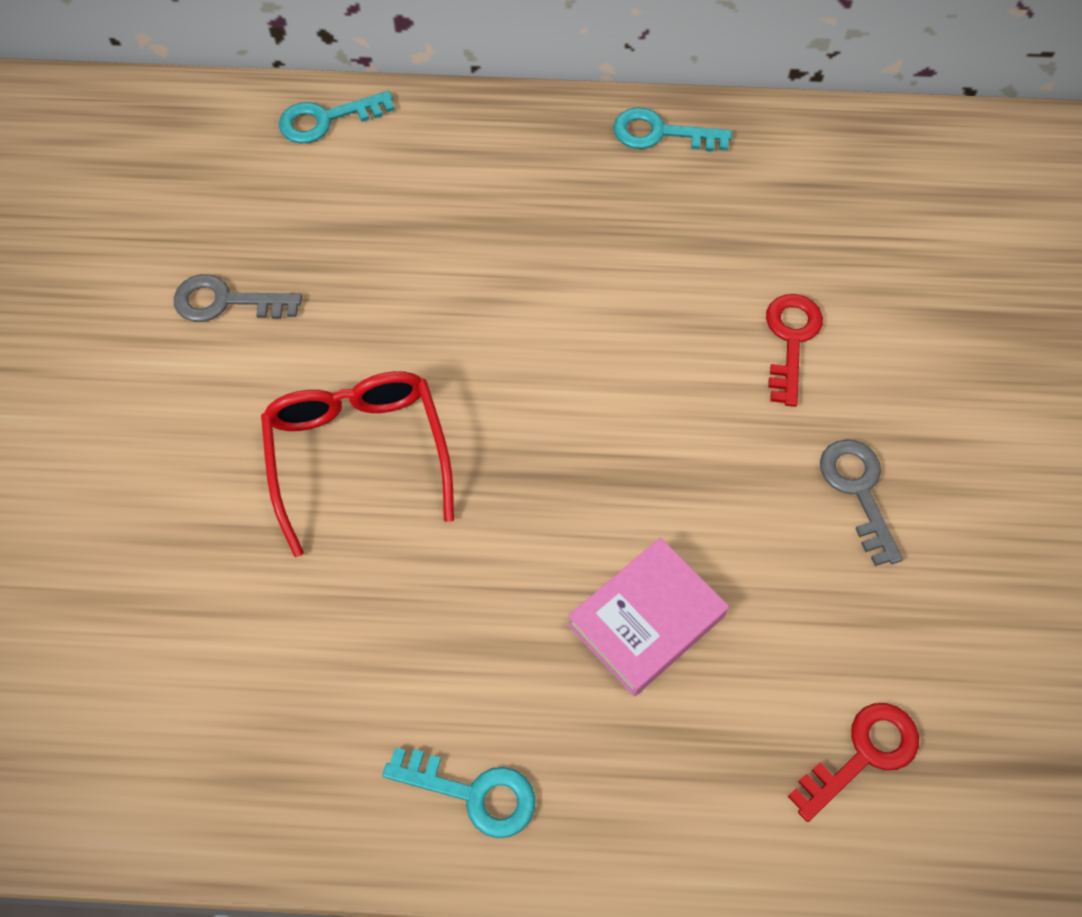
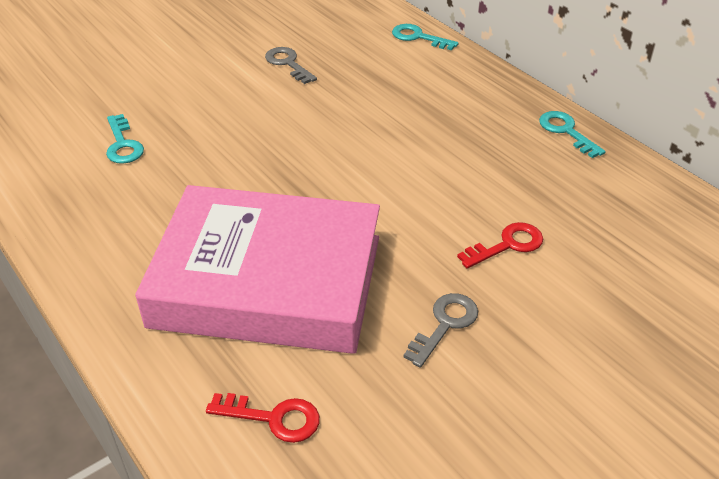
camera: 50 degrees right, 20 degrees down
red glasses [261,371,454,557] -> none
turquoise key [383,747,536,838] -> turquoise key moved to [106,114,144,164]
pink book [568,538,729,696] -> pink book [135,185,380,354], size x2.40

